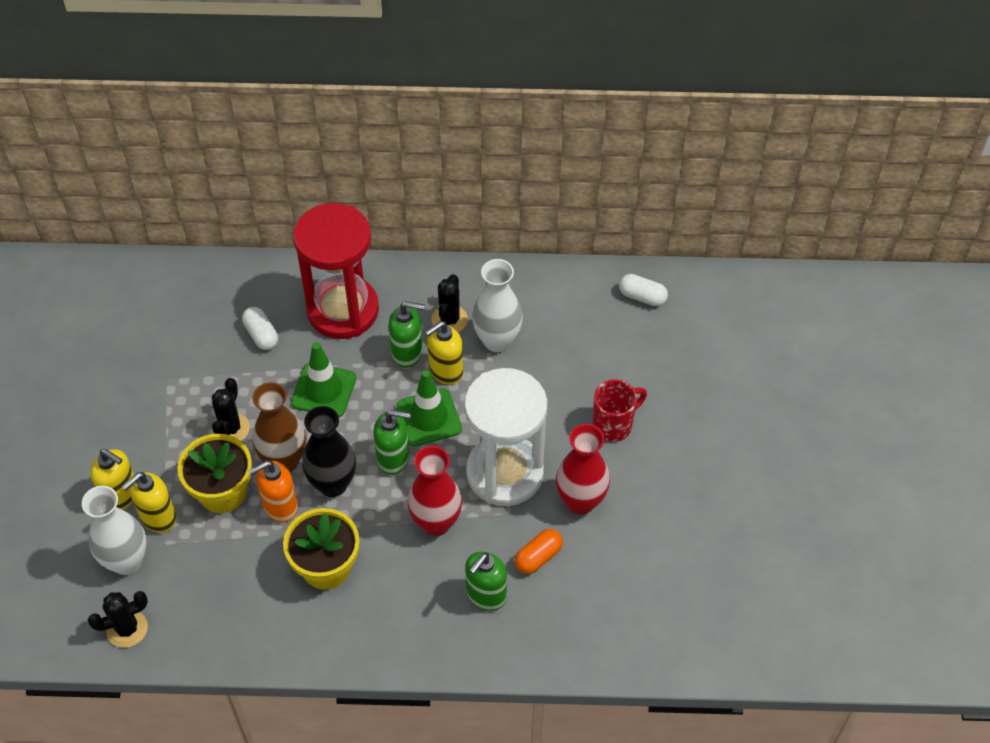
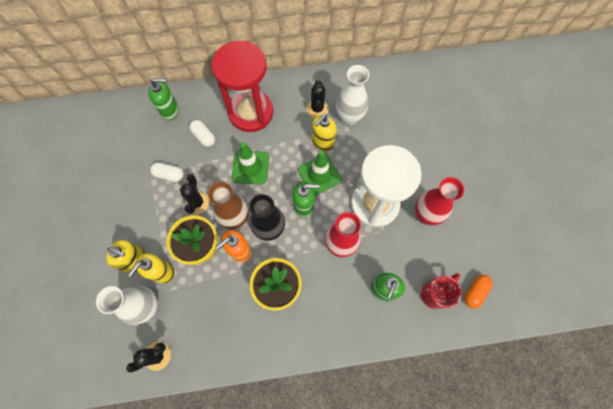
camera: 10 degrees left, 15 degrees up
green soap dispenser [389,301,425,368] -> green soap dispenser moved to [148,78,179,120]
orange capsule [515,529,563,574] -> orange capsule moved to [464,275,493,308]
red mug [593,379,647,442] -> red mug moved to [421,273,462,309]
white capsule [619,274,668,306] -> white capsule moved to [150,162,184,182]

